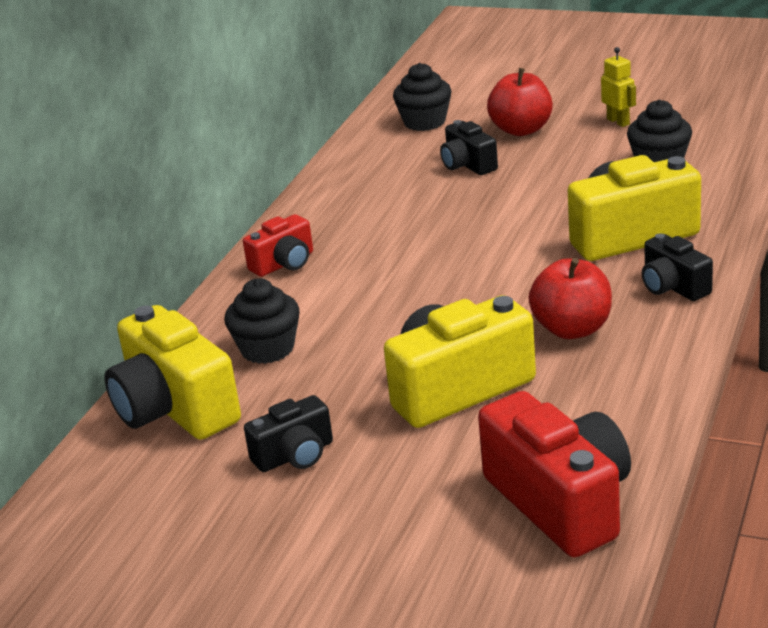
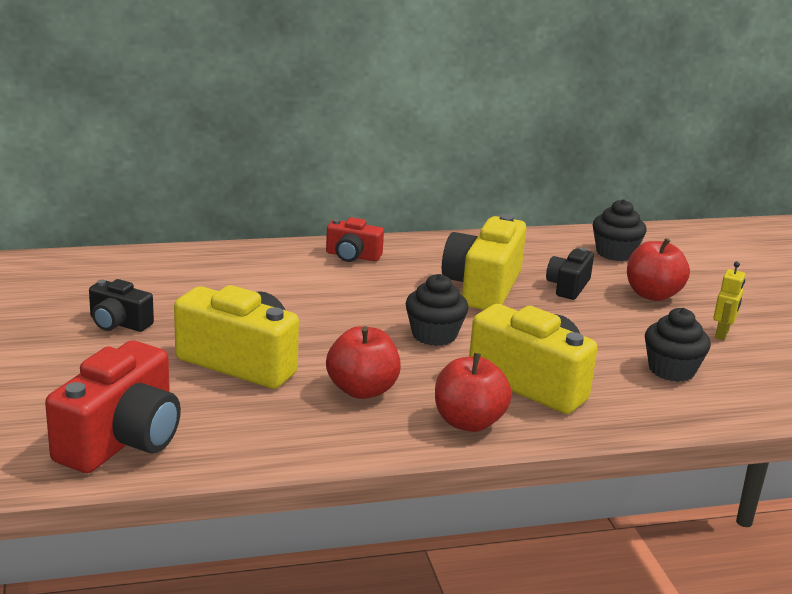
camera: 50 degrees right, 5 degrees down
yellow camera [104,305,241,440] -> yellow camera moved to [442,214,526,310]
black cupcake [224,278,300,364] -> black cupcake moved to [405,274,469,346]
black camera [642,234,713,301] -> red apple [435,353,512,432]

